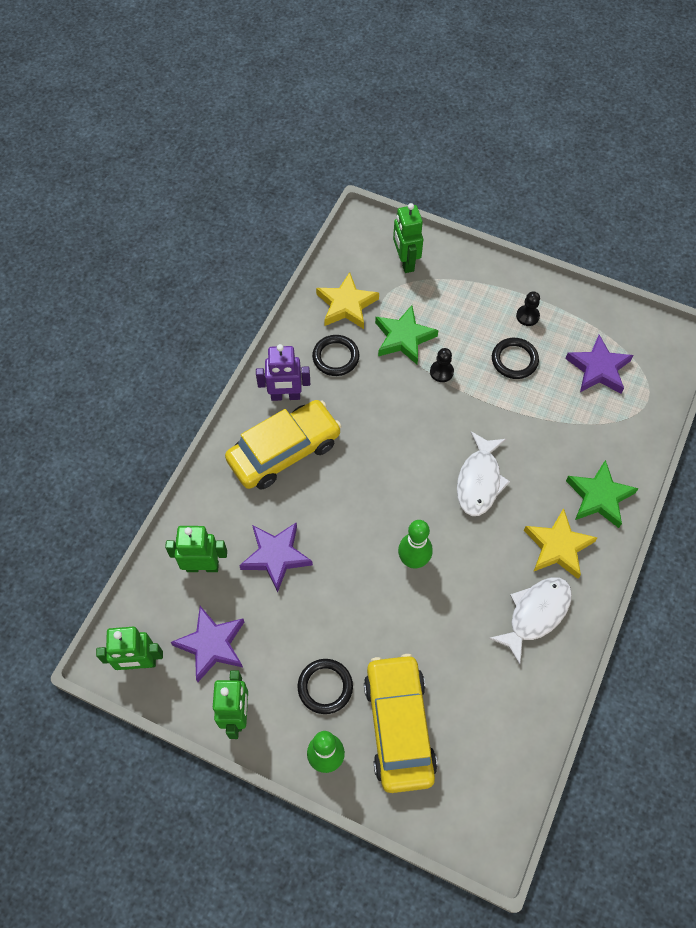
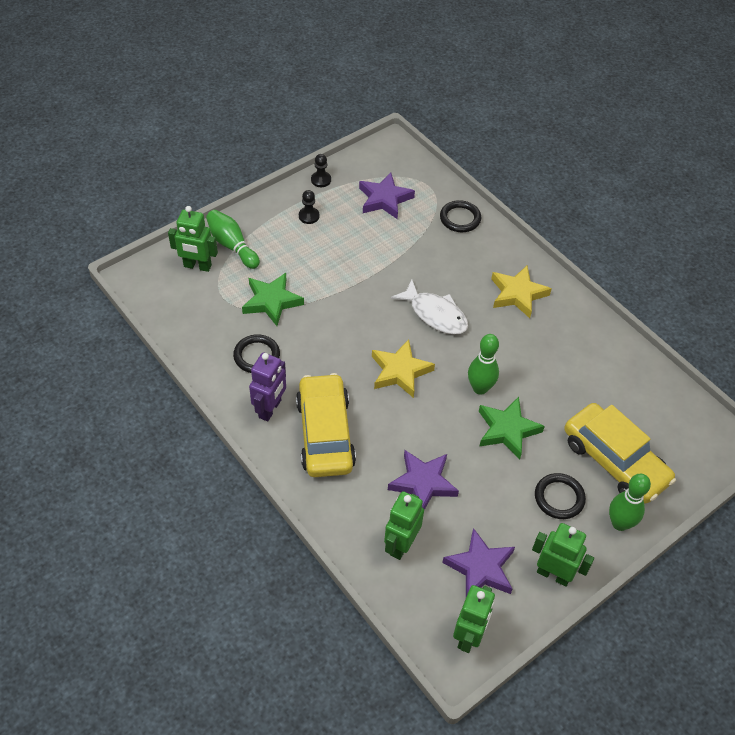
camera: 65 degrees left, 10 degrees down
yellow star [316,272,379,329] -> yellow star moved to [372,339,435,398]
yellow car [364,654,437,793] -> yellow car turned 150 degrees counterclockwise [565,403,676,504]
black pawn [430,348,454,382] -> black pawn moved to [311,154,331,187]
white fish [488,577,572,665] -> none
black ring [492,338,539,379] -> black ring moved to [440,200,481,232]
green star [566,460,639,528] -> green star moved to [479,397,545,460]
none -> green bowling pin [206,210,260,269]

